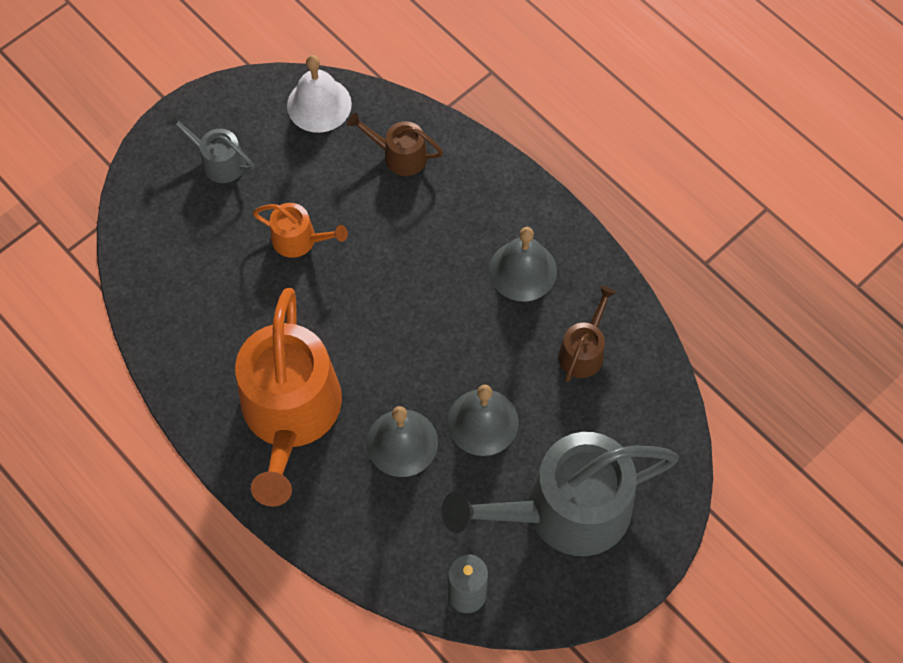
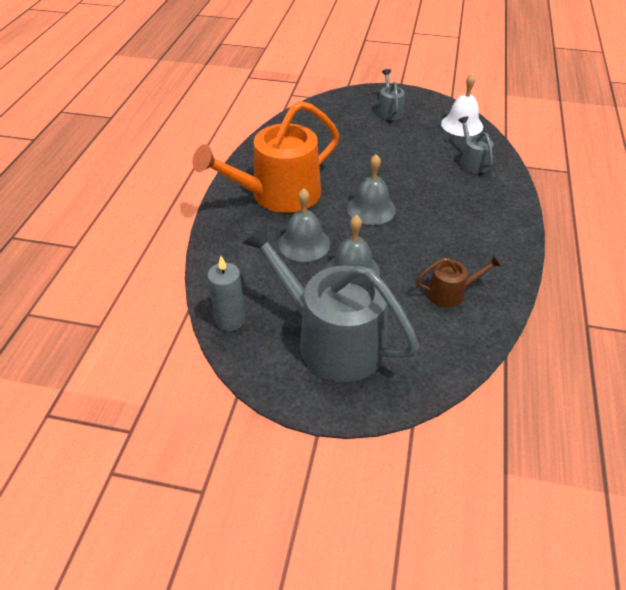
camera: 55 degrees right, 20 degrees down
orange watering can [253,203,348,258] -> none
brown watering can [347,113,443,176] -> grey watering can [458,116,493,174]
grey bell [489,227,557,301] -> grey bell moved to [347,154,396,225]

